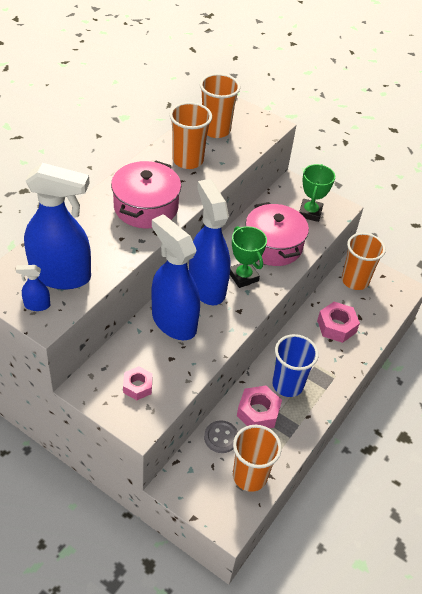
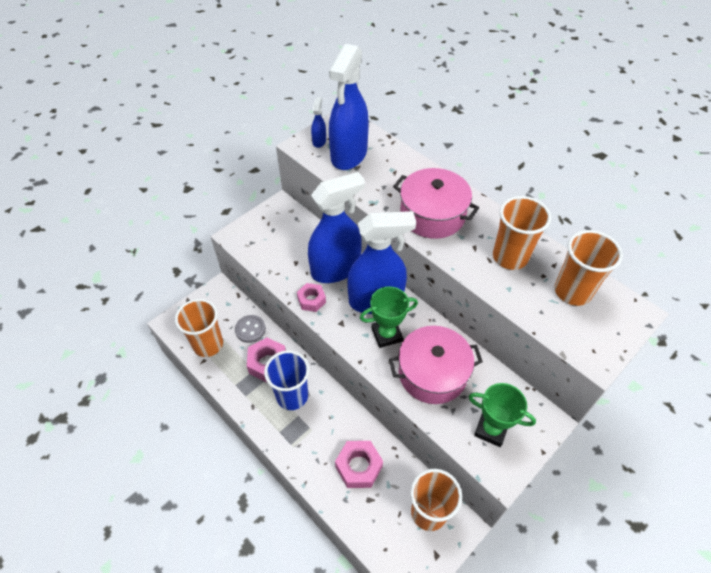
camera: 105 degrees right, 5 degrees up
pink nut [123,366,153,400] -> pink nut moved to [297,283,326,312]

